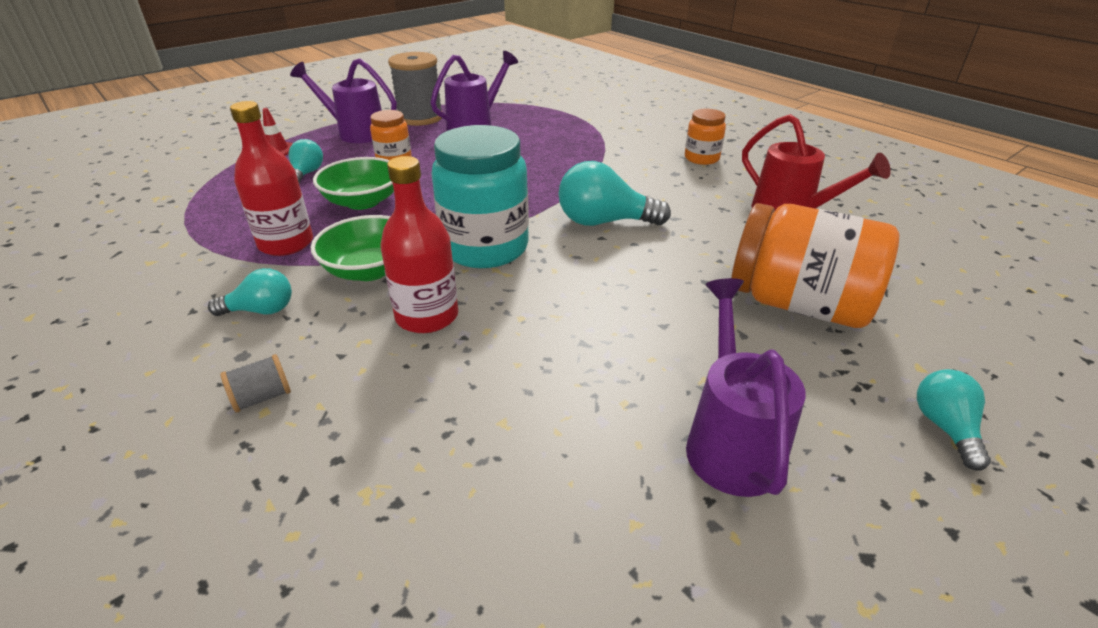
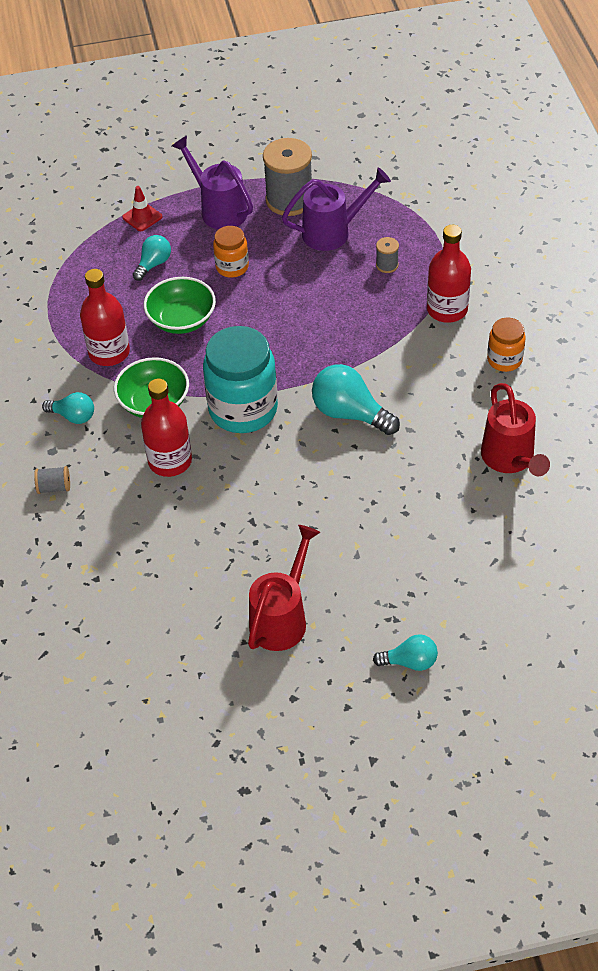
camera: 30 degrees right, 15 degrees up
purple watering can [686,278,806,497] -> red watering can [248,525,320,651]
orange jar [731,203,899,328] -> none
turquoise light bulb [917,369,991,471] -> turquoise light bulb turned 60 degrees clockwise [373,634,438,671]
none -> grey spool [376,237,399,273]
none -> red bottle [427,225,471,323]

